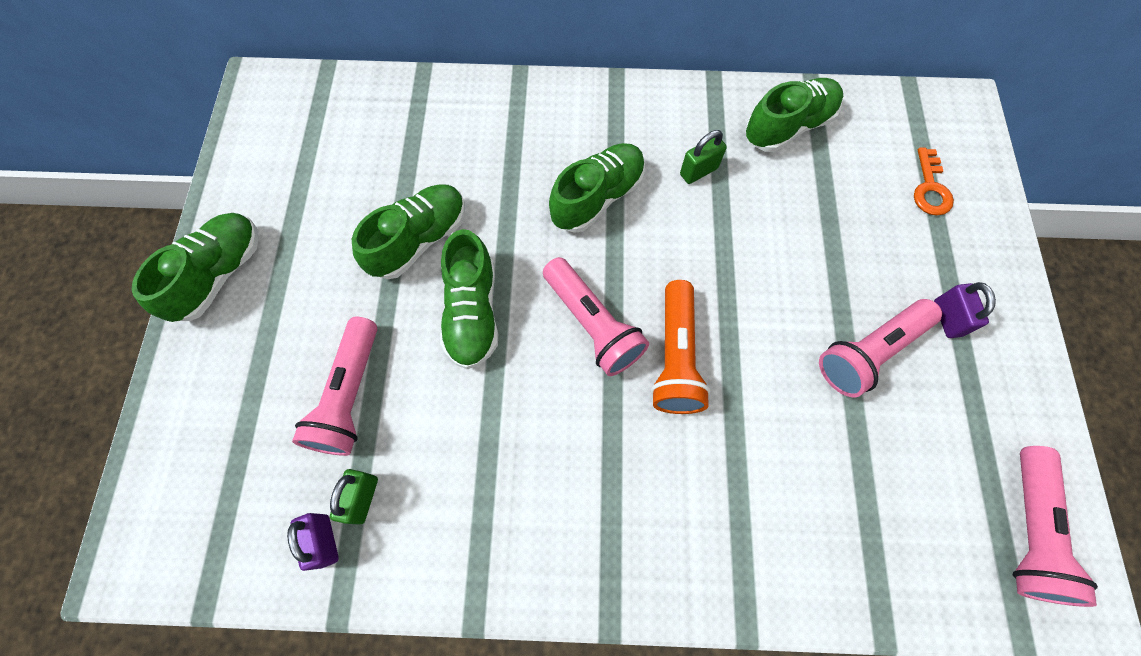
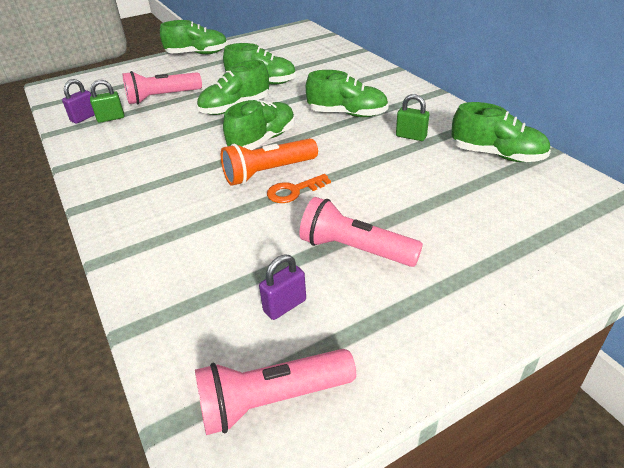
camera: 60 degrees right, 30 degrees down
pink flashlight [543,257,649,376] -> green shoe [223,100,295,150]
orange key [914,148,954,216] -> orange key moved to [267,174,331,203]
purple padlock [934,282,996,338] -> purple padlock moved to [259,255,306,320]

